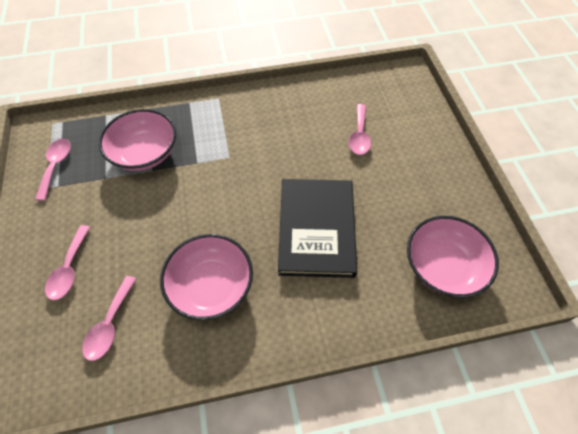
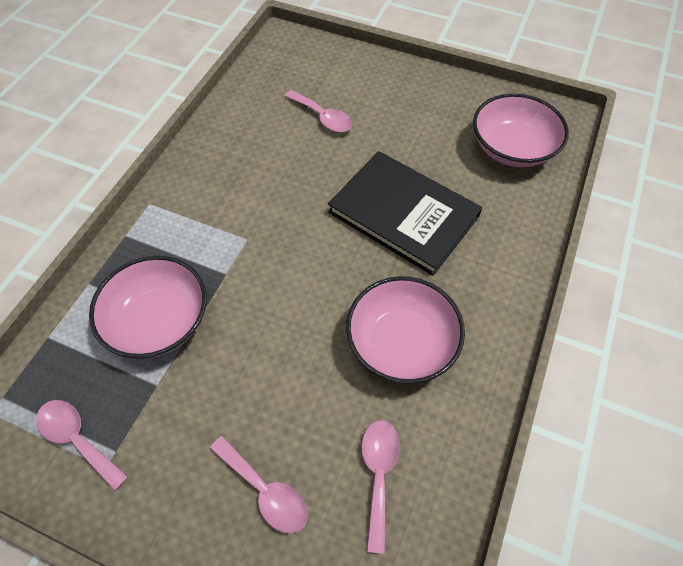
camera: 55 degrees left, 0 degrees up
pink spoon [82,276,136,361] -> pink spoon turned 135 degrees counterclockwise [361,420,400,553]

